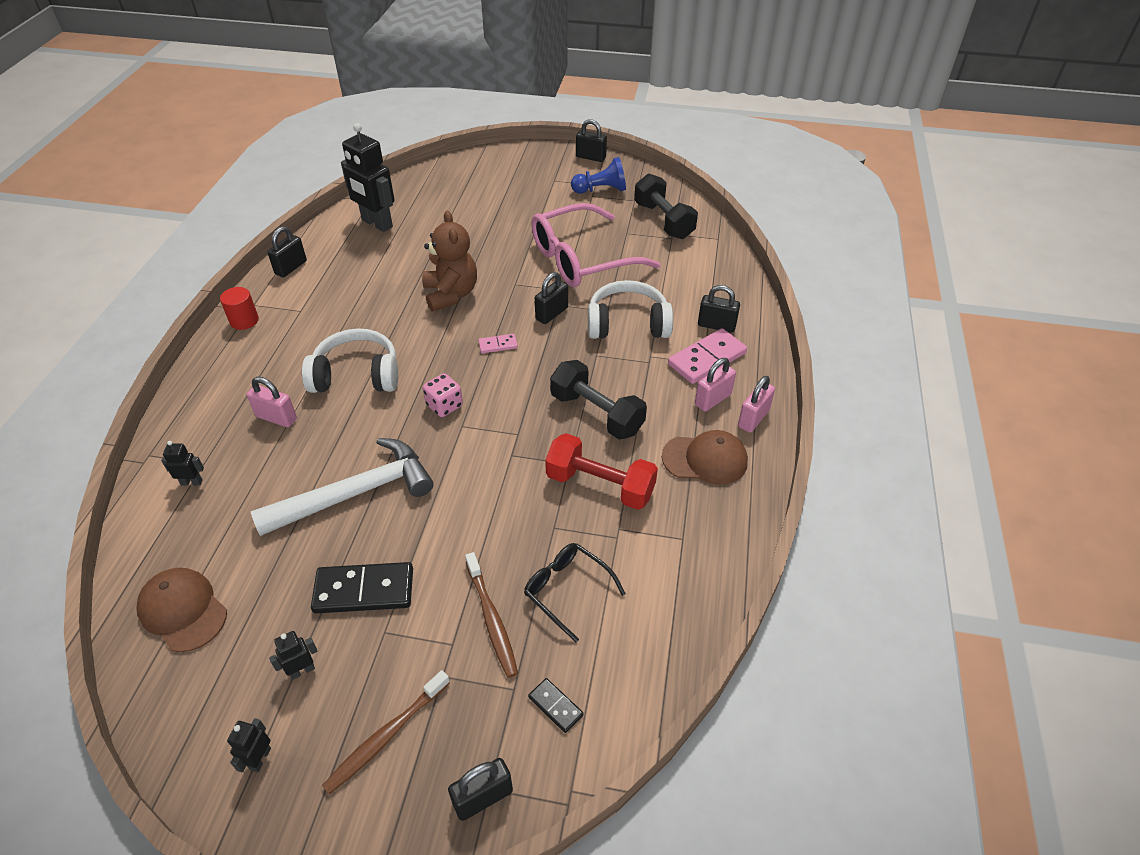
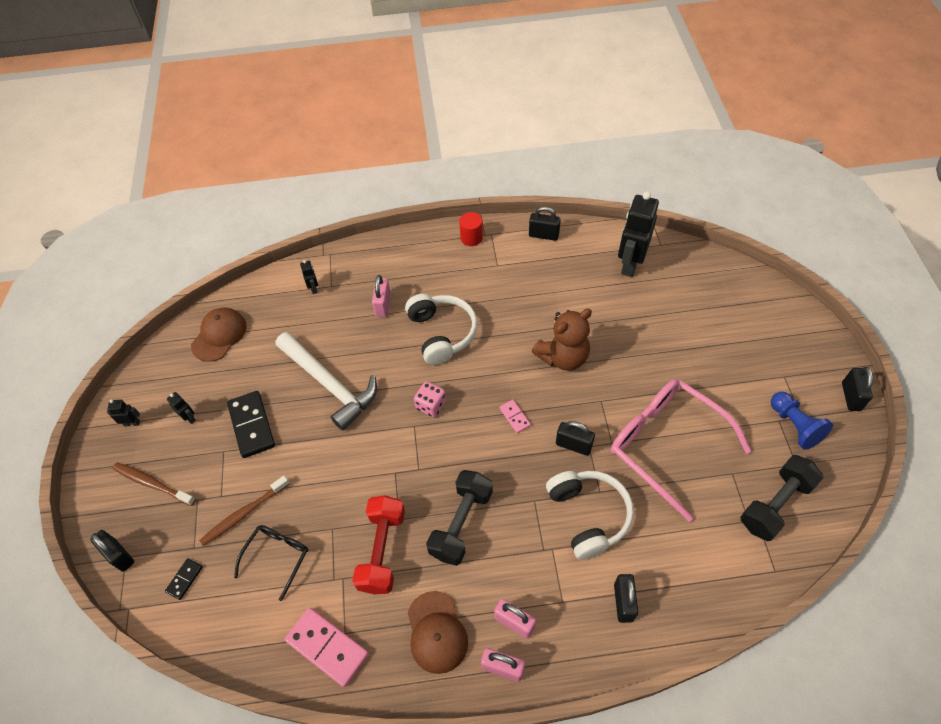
camera: 75 degrees right, 10 degrees up
pink domino [668,328,747,384] -> pink domino moved to [285,608,369,687]

